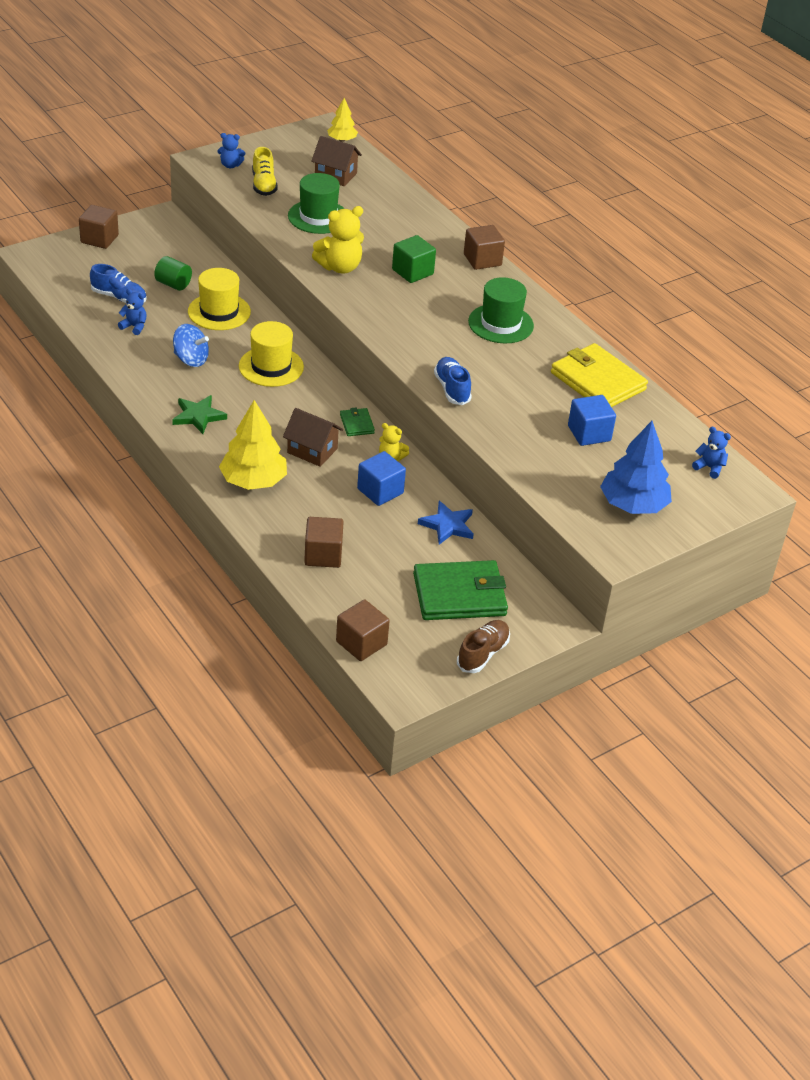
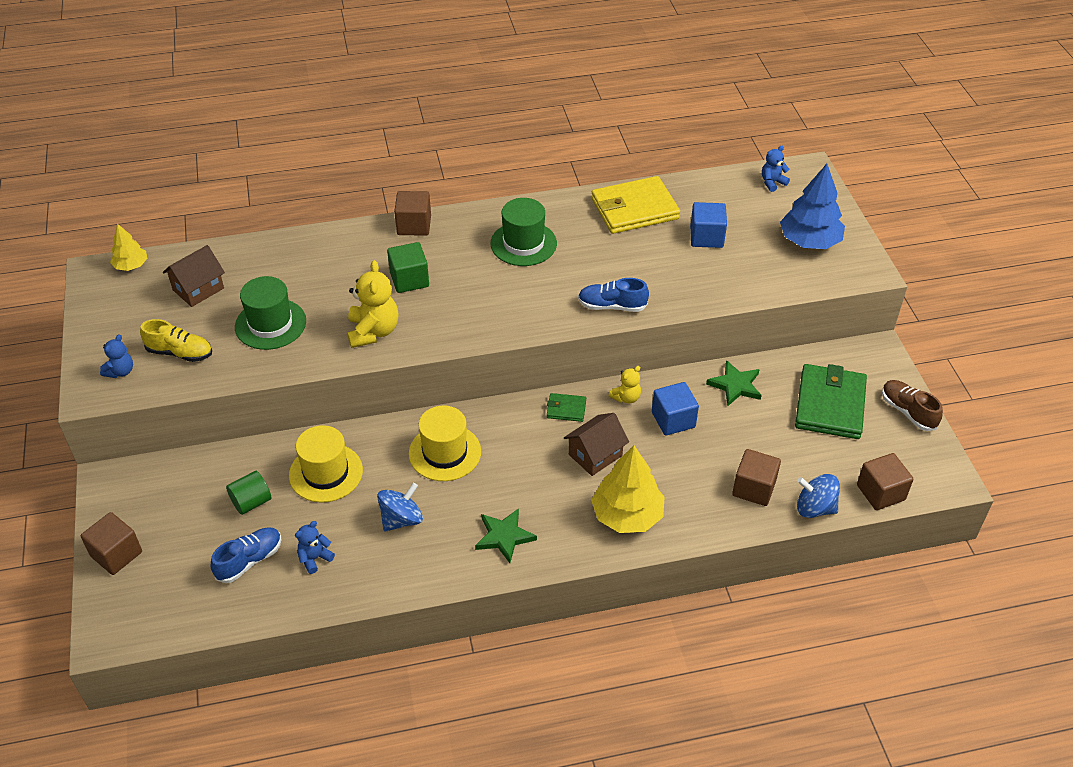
camera: 65 degrees left, 5 degrees up
blue star [418,501,474,545] -> green star [706,360,762,406]
none -> blue spinning top [797,474,840,518]

